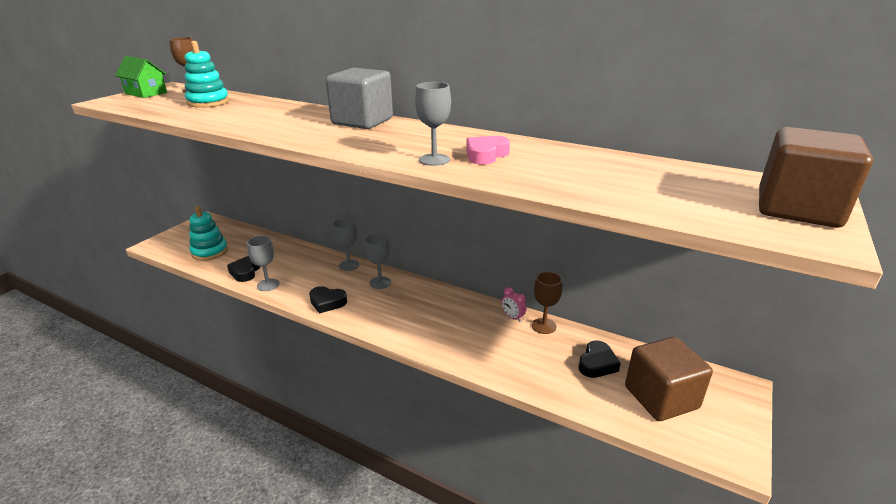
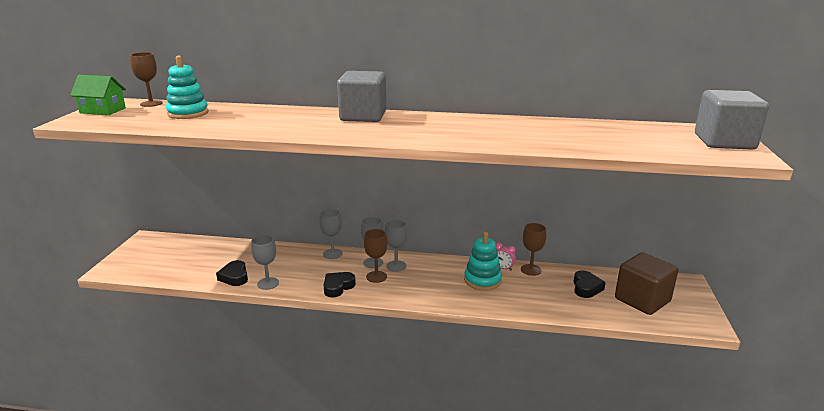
camera: 20 degrees left, 5 degrees down
turquoise stacking toy [189,206,228,261] -> turquoise stacking toy moved to [464,232,502,291]
black heart [309,286,347,314] -> black heart turned 135 degrees clockwise [324,272,356,298]
grey goblet [415,82,451,166] -> grey goblet moved to [385,220,407,272]
pink heart [466,136,510,164] -> none
brown cube [759,127,873,228] -> grey cube [695,90,769,150]
none -> brown goblet [364,229,387,283]

